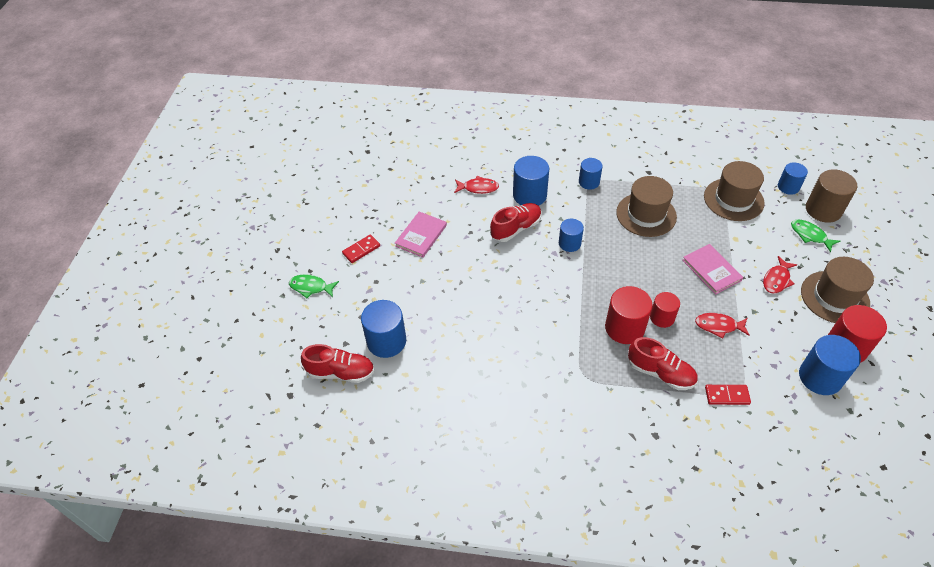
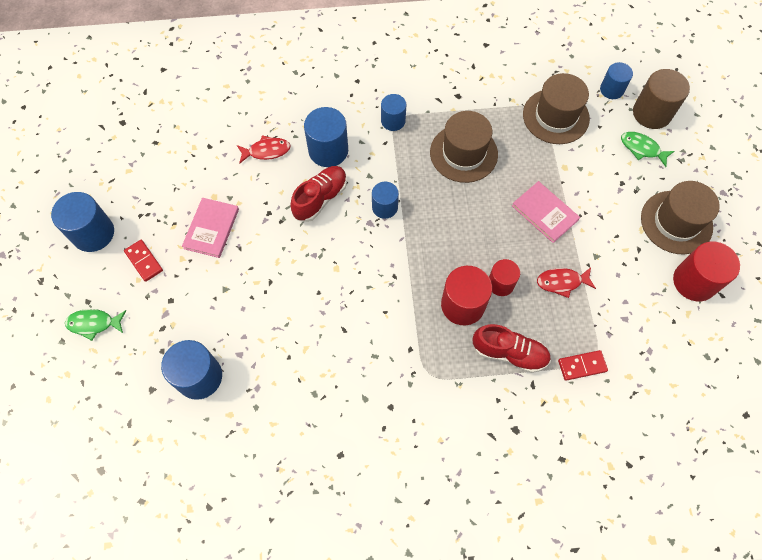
camera: 15 degrees left, 15 degrees up
red shoe [301,344,374,383] -> none
red domino [342,235,380,263] -> red domino turned 75 degrees counterclockwise [124,240,163,282]
red fish [763,256,797,293] -> none
blue cylinder [799,335,861,395] -> blue cylinder moved to [51,192,114,252]

